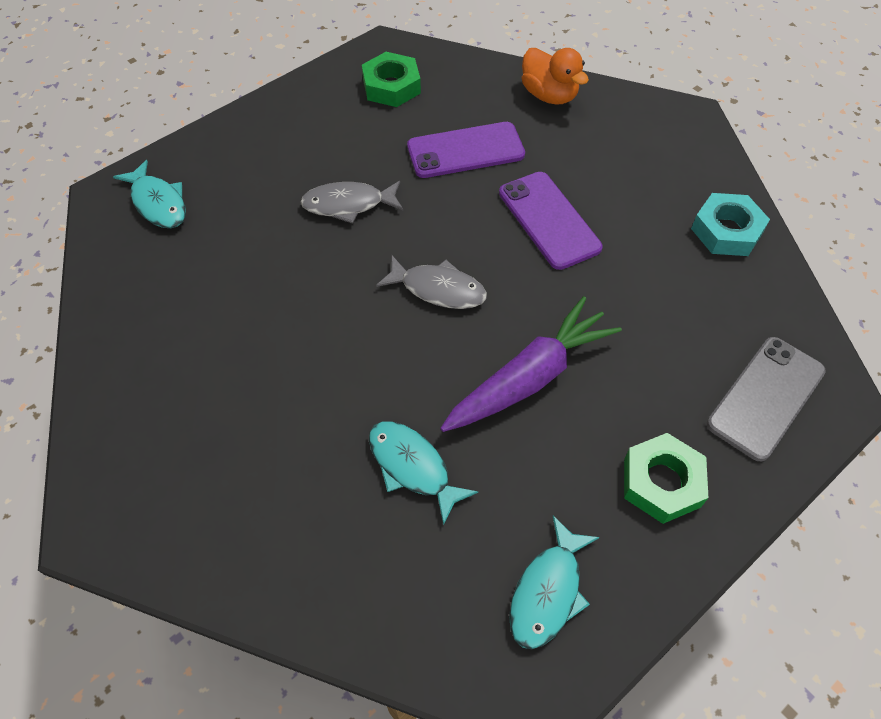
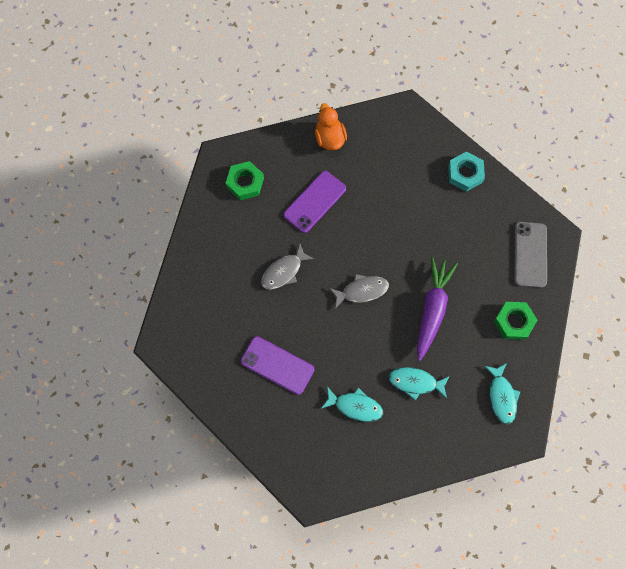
camera: 35 degrees left, 15 degrees up
turquoise fish [113,160,186,228] -> turquoise fish moved to [321,386,383,422]
purple phone [499,172,603,270] -> purple phone moved to [241,336,314,395]
orange duck [522,48,589,105] -> orange duck turned 120 degrees counterclockwise [315,103,347,150]

